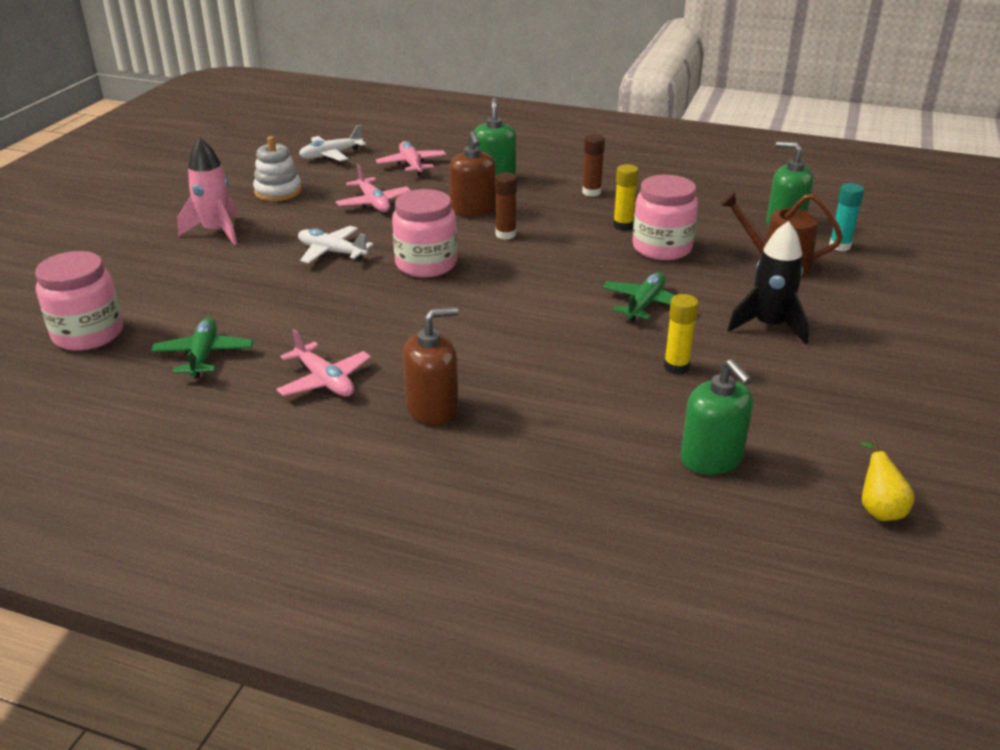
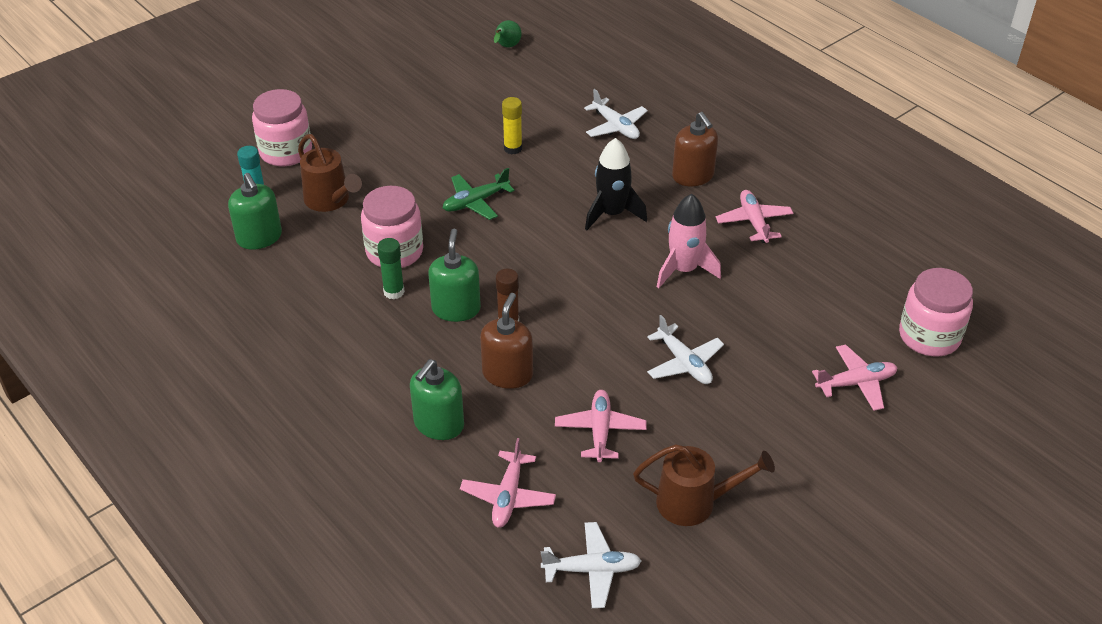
camera: 150 degrees left, 10 degrees up
green plane [151,318,253,378] -> none
pink rocket [177,137,237,245] -> pink rocket moved to [657,194,721,288]
white stacking toy [253,136,302,201] -> brown watering can [633,444,775,526]
pink jar [392,189,457,277] -> pink jar moved to [252,89,312,166]
brown soap dispenser [403,307,459,425] -> brown soap dispenser turned 120 degrees counterclockwise [672,112,718,186]
brown glue stick [582,134,605,197] -> none
yellow glue stick [613,164,639,230] -> green glue stick [377,238,405,300]
green soap dispenser [680,359,753,475] -> green soap dispenser moved to [428,229,481,322]
black rocket [727,221,809,344] -> black rocket moved to [585,138,647,230]
yellow pear [860,438,915,521] -> green pear [494,20,522,47]
none -> white plane [584,89,648,139]
none -> pink plane [812,345,898,411]

